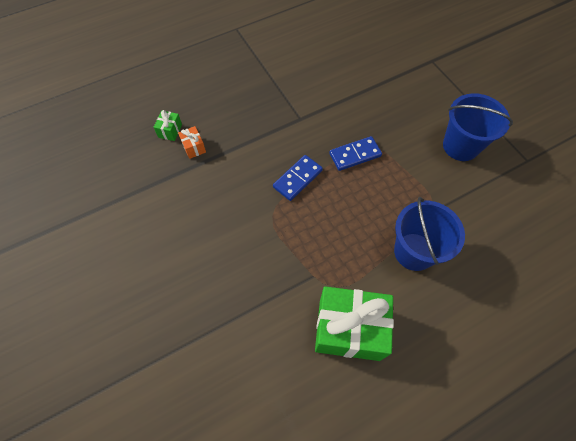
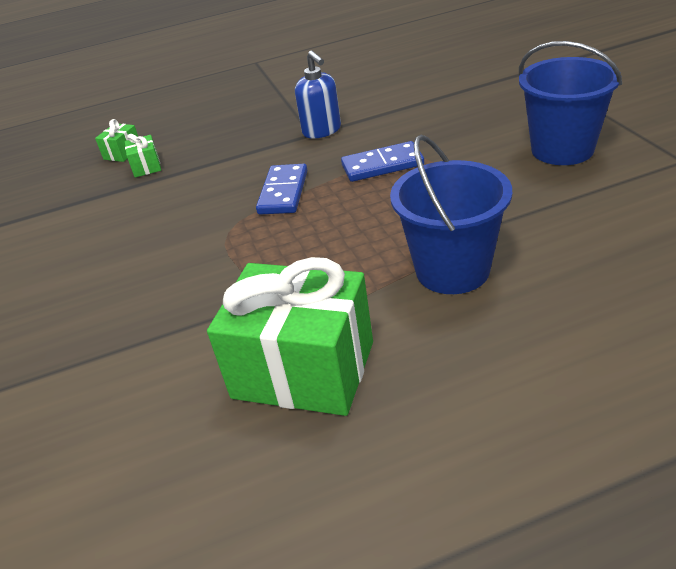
camera: 15 degrees right, 25 degrees down
orange gift [178,126,206,159] -> green gift [125,134,161,178]
blue domino [273,155,323,201] -> blue domino turned 45 degrees counterclockwise [256,164,307,215]
none -> blue soap dispenser [295,51,341,139]

